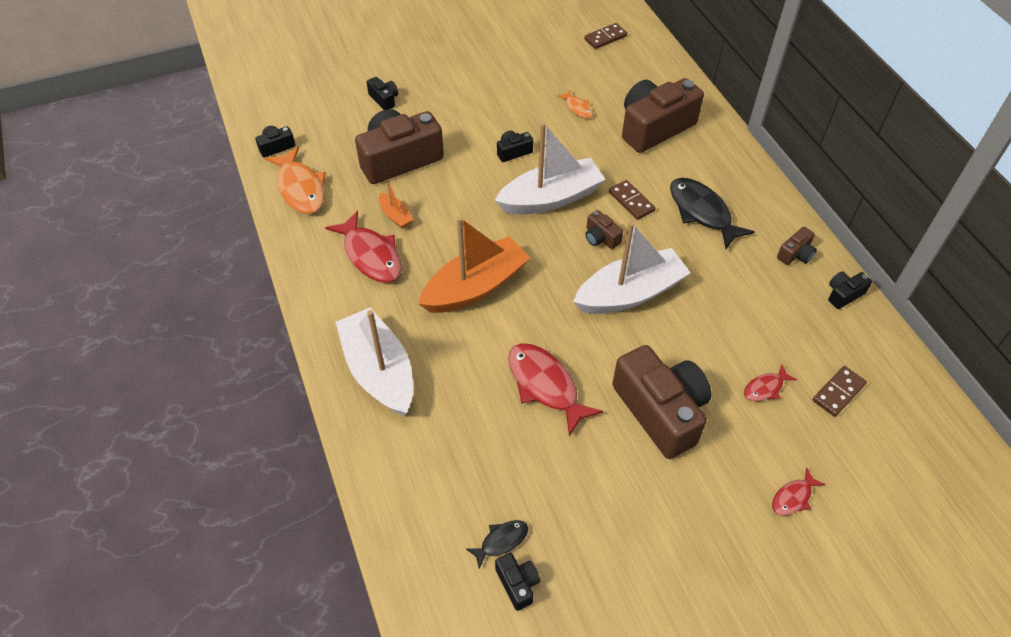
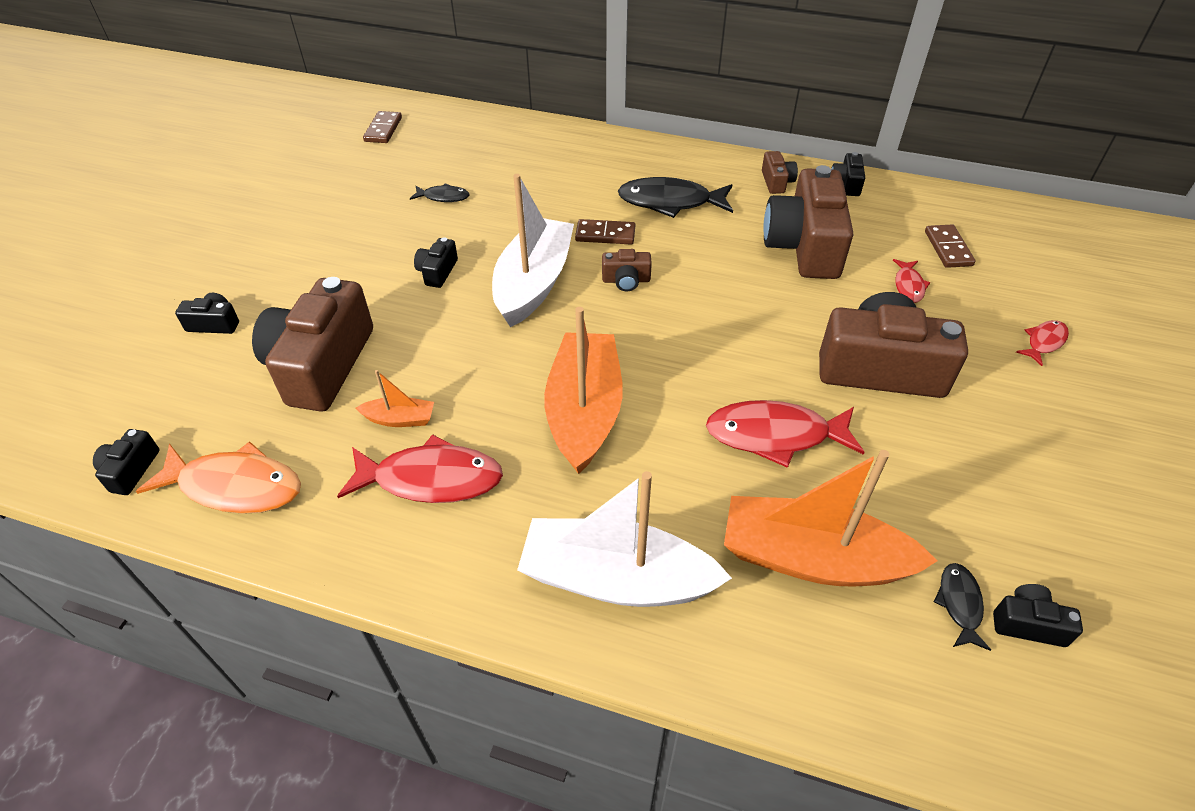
camera: 50 degrees left, 5 degrees down
orange fish [557,89,593,118] -> black fish [410,183,469,202]
white boat [573,222,690,314] -> none
brown camera [622,78,704,153] -> brown camera moved to [763,165,853,279]
red fish [772,467,825,516] -> red fish turned 135 degrees counterclockwise [1016,320,1069,366]
none -> orange boat [724,450,938,586]

